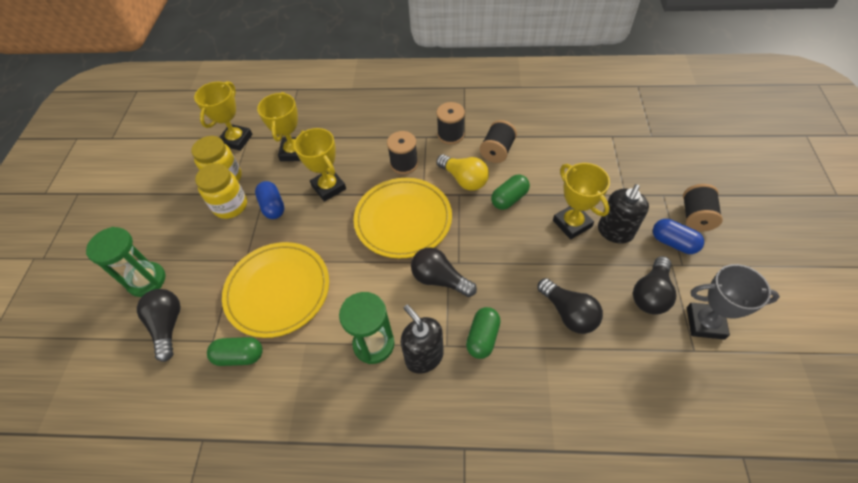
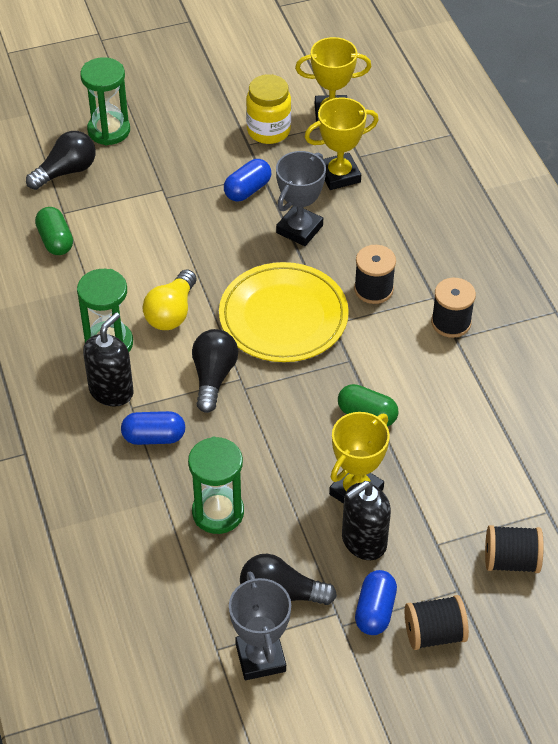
camera: 65 degrees right, 5 degrees down
yellow jar [195,163,247,219] -> none
yellow plate [222,242,329,338] -> none
yellow trophy [294,128,346,202] -> grey trophy [276,151,326,246]
yellow light bulb [436,155,489,191] -> yellow light bulb moved to [143,269,196,330]
green capsule [466,307,501,359] -> blue capsule [121,411,185,445]
black spool [480,120,517,163] -> black spool moved to [485,525,544,573]
black light bulb [537,278,603,334] -> green hourglass [188,436,244,534]
black soap dispenser [598,184,649,244] -> black soap dispenser turned 45 degrees counterclockwise [342,481,391,560]

